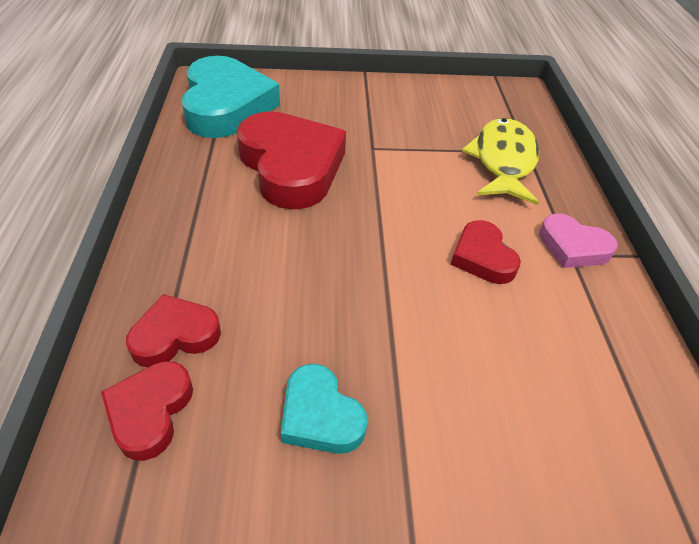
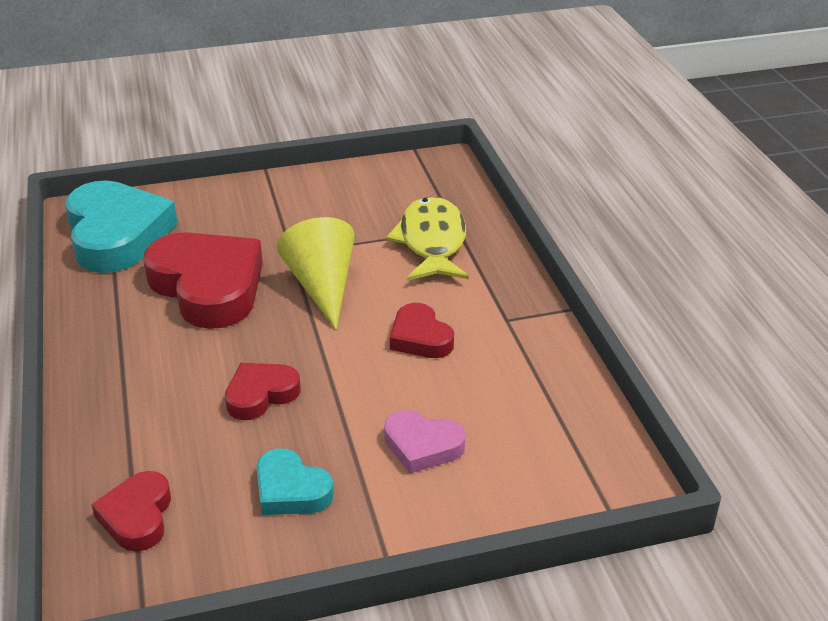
camera: 10 degrees left, 10 degrees down
red heart [126,294,221,367] -> red heart moved to [225,363,301,420]
pink heart [539,214,617,268] -> pink heart moved to [384,410,466,474]
none -> yellow cone [277,217,355,330]

